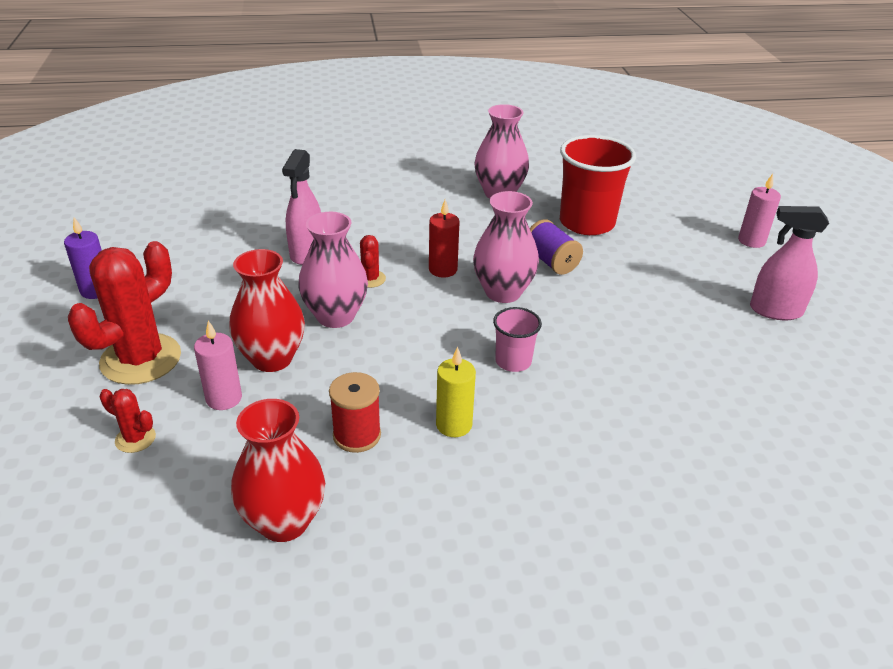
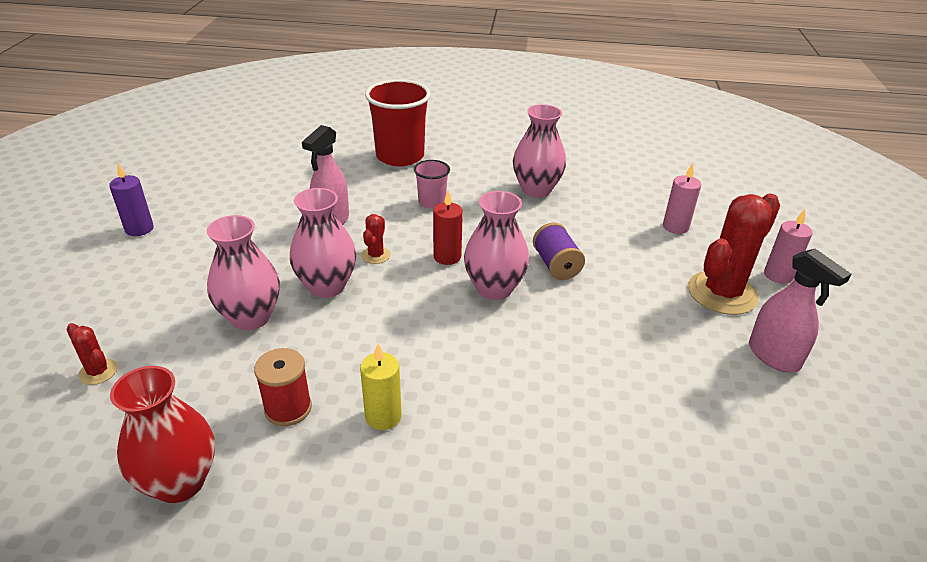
camera: 15 degrees right, 0 degrees up
red cactus [68,241,181,385] -> red cactus moved to [688,194,780,315]
pink candle [194,320,242,410] -> pink candle moved to [663,163,701,234]
red vase [229,249,305,372] -> pink vase [207,215,280,331]
pink cup [493,307,542,372] -> pink cup moved to [414,160,450,209]
red cup [560,135,636,235] -> red cup moved to [365,79,431,166]
pink spray bottle [750,206,829,320] -> pink spray bottle turned 150 degrees counterclockwise [749,249,851,373]

